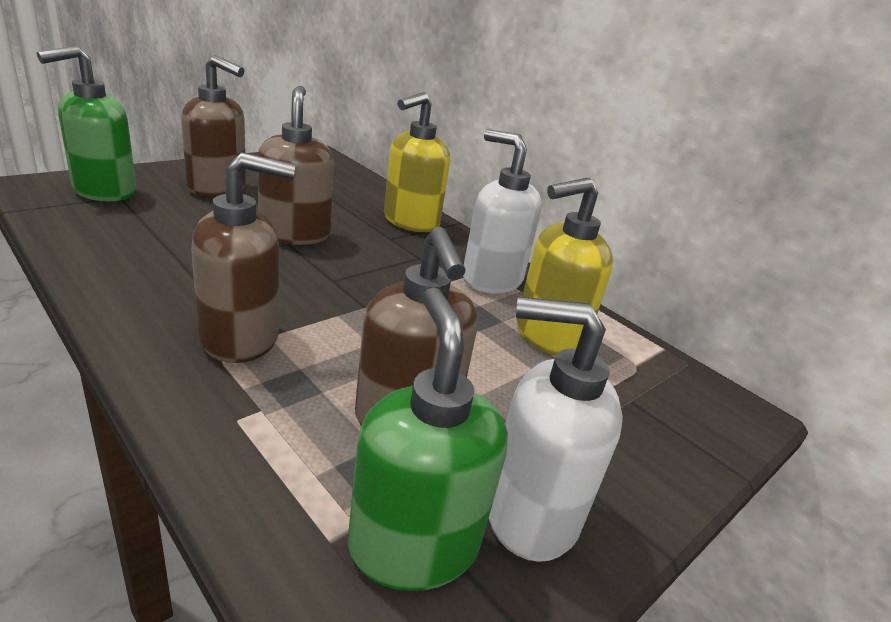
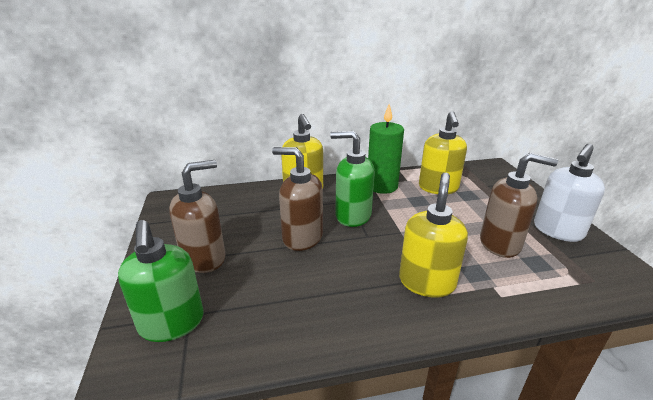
camera: 55 degrees left, 0 degrees up
brown soap dispenser [191,152,295,363] -> yellow soap dispenser [399,173,468,298]
green soap dispenser [348,287,508,591] -> green soap dispenser moved to [330,131,375,227]
white soap dispenser [463,129,542,294] -> green candle [368,104,404,194]

